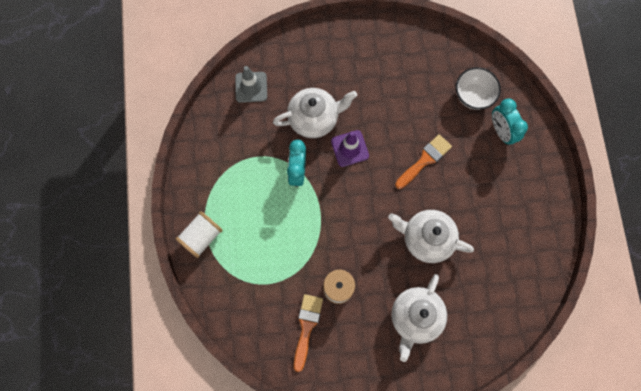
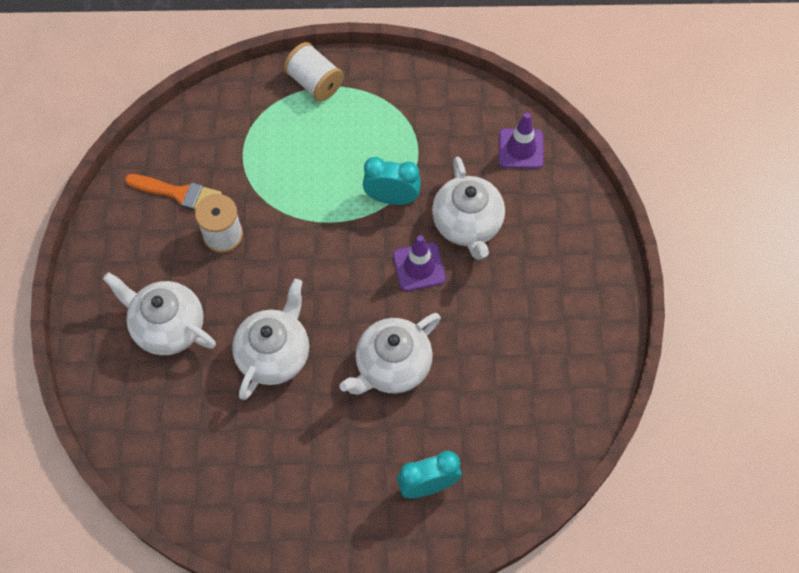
camera: 95 degrees right, 10 degrees down
grey traffic cone [235,66,267,103] -> purple traffic cone [499,113,544,169]
orange brush [395,134,452,189] -> white teapot [340,313,441,395]
white bowl [456,67,501,110] -> none

